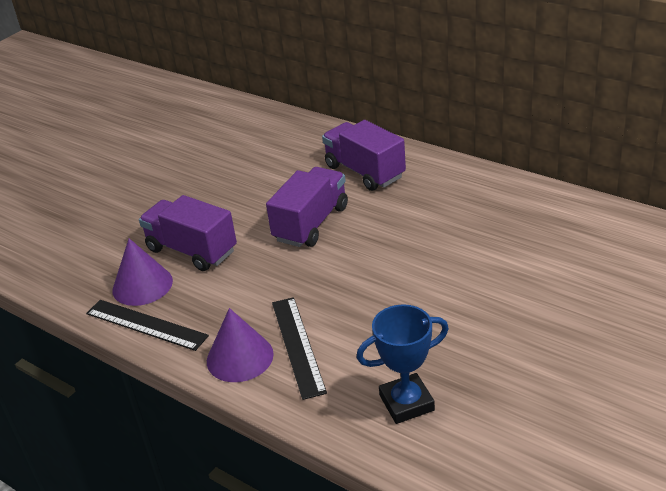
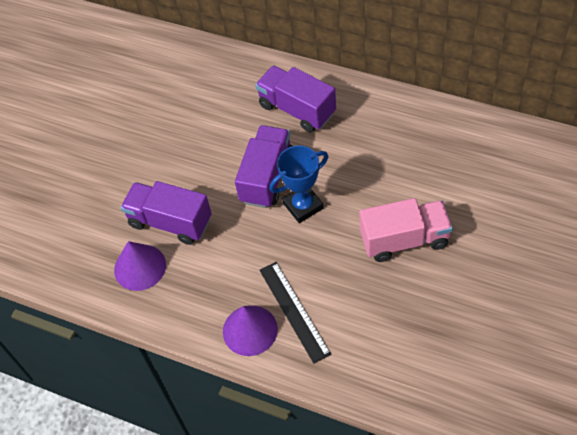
camera: 10 degrees left, 20 degrees up
black ruler [86,300,209,351] -> none
blue trophy [356,304,449,424] -> blue trophy moved to [269,145,328,223]
none -> pink truck [359,198,453,262]

